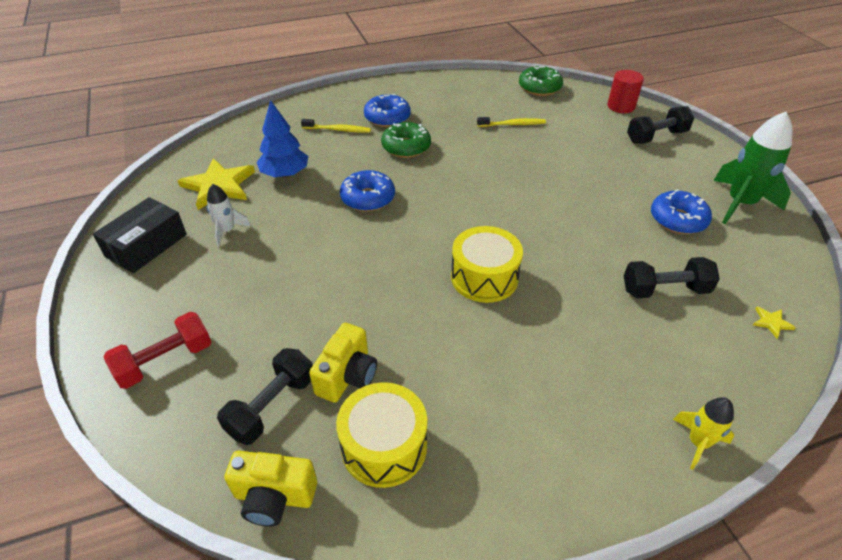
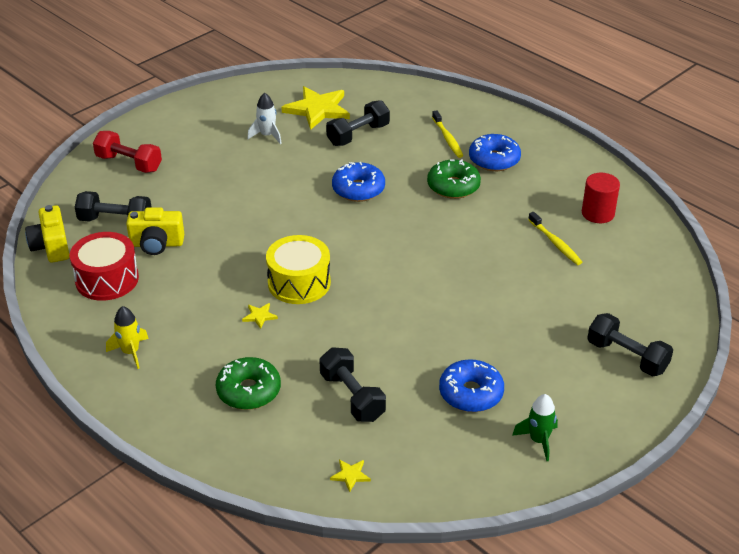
camera: 65 degrees right, 5 degrees down
black box [93,197,187,273] -> none
blue tree [256,100,308,178] -> black dumbbell [326,100,390,146]
yellow drum [336,382,427,488] -> red drum [70,232,139,301]
green donut [519,66,563,96] -> green donut moved to [216,357,281,410]
red cylinder [607,70,644,113] -> red cylinder moved to [582,173,620,223]
yellow rocket [673,397,734,470] -> yellow rocket moved to [106,306,149,369]
green rocket [714,112,793,224] -> green rocket [512,394,558,461], size x0.54
none -> yellow star [242,303,278,329]

